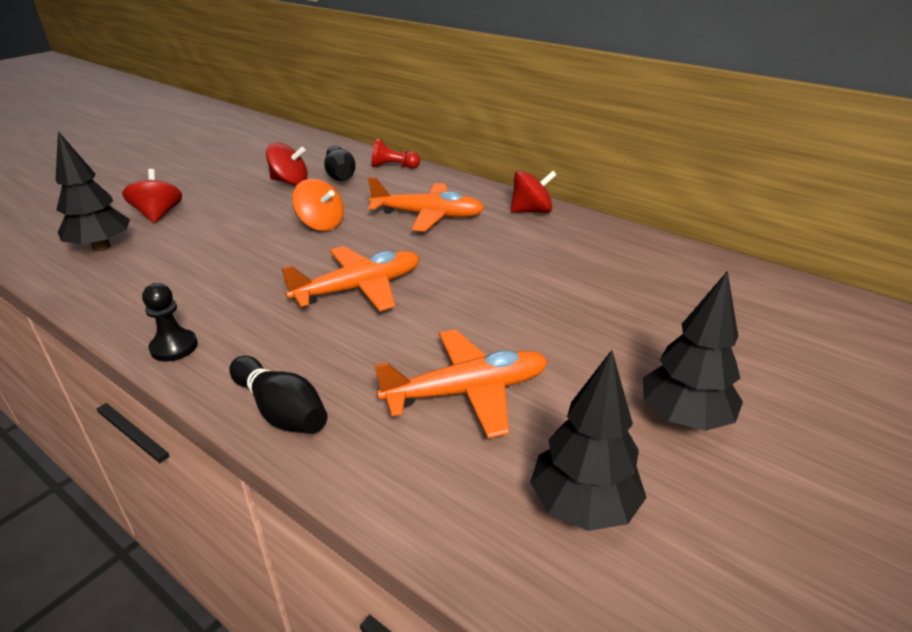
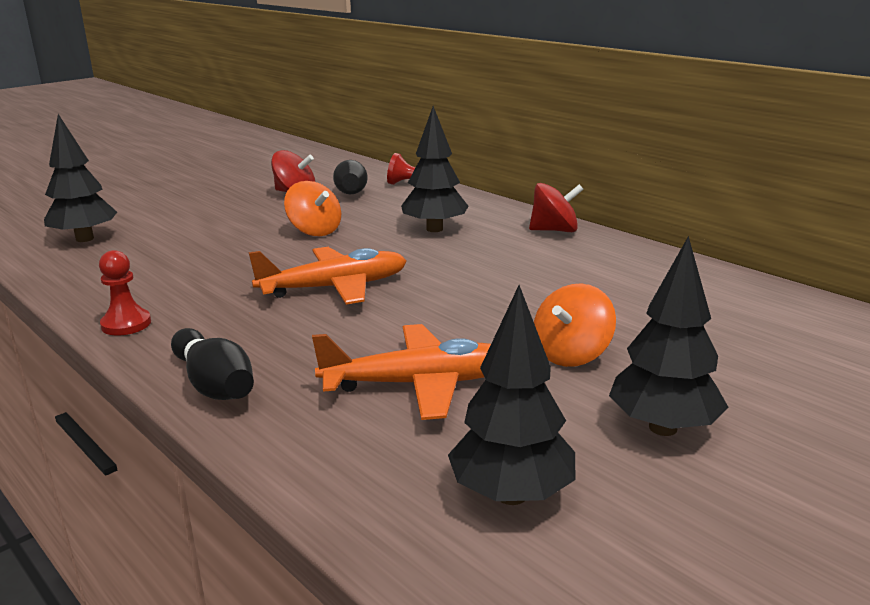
camera: 10 degrees right, 10 degrees down
red spinning top [122,169,182,223] -> none
black pawn [142,283,198,362] -> red pawn [99,250,151,336]
orange plane [368,177,484,232] -> black tree [401,106,469,232]
none -> orange spinning top [534,284,616,367]

